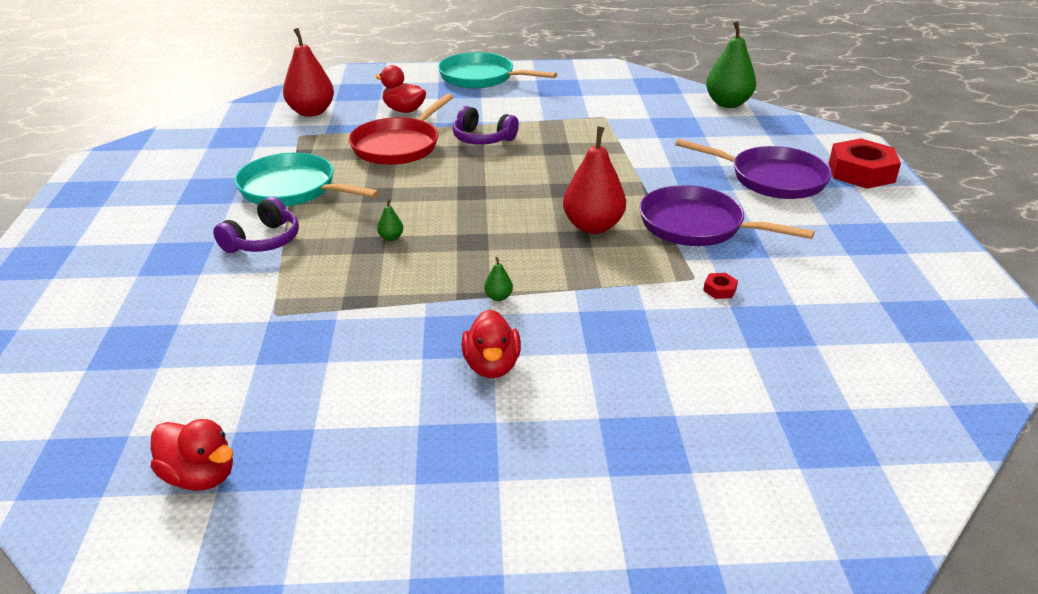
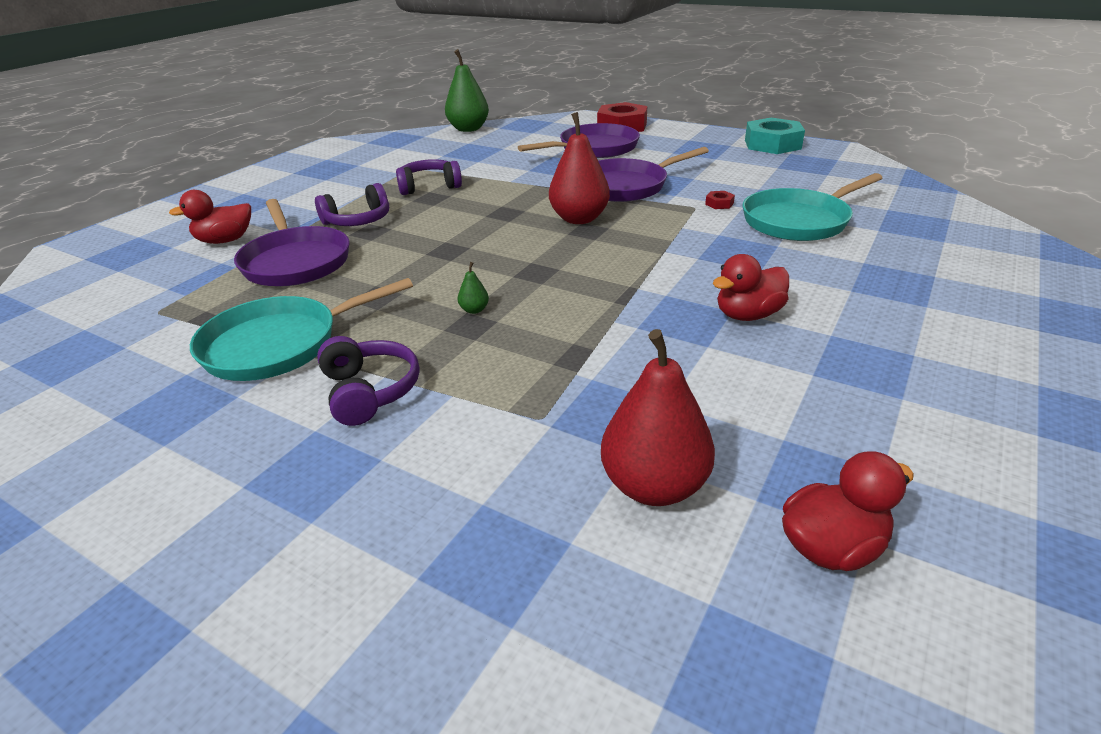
camera: 55 degrees left, 0 degrees up
red pear [283,28,334,117] -> red pear moved to [601,329,715,506]
red pan [349,94,453,165] -> purple pan [234,199,350,286]
turquoise pan [438,52,557,89] -> turquoise pan moved to [743,173,882,241]
red duck [461,309,521,378] -> red duck turned 120 degrees clockwise [713,254,789,321]
green pear [484,257,513,301] -> none
none -> purple headphones [396,159,462,195]
none -> turquoise nut [745,118,805,154]

